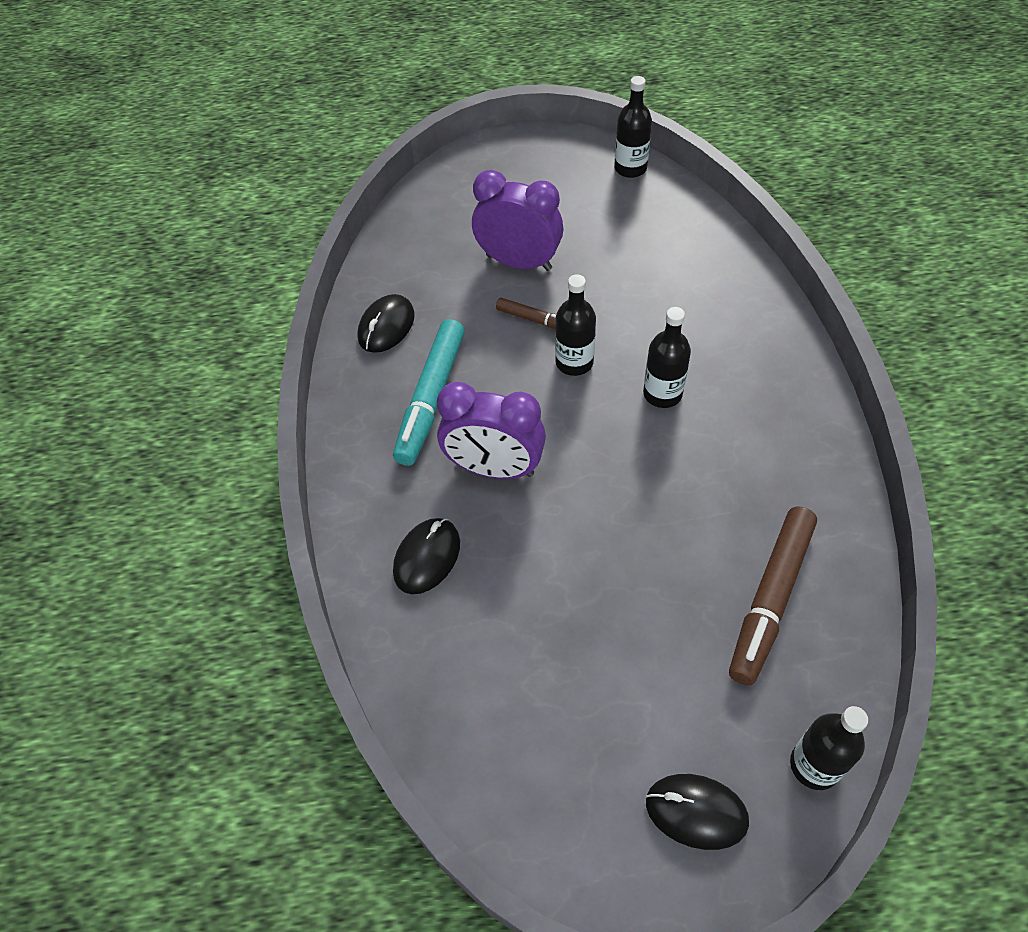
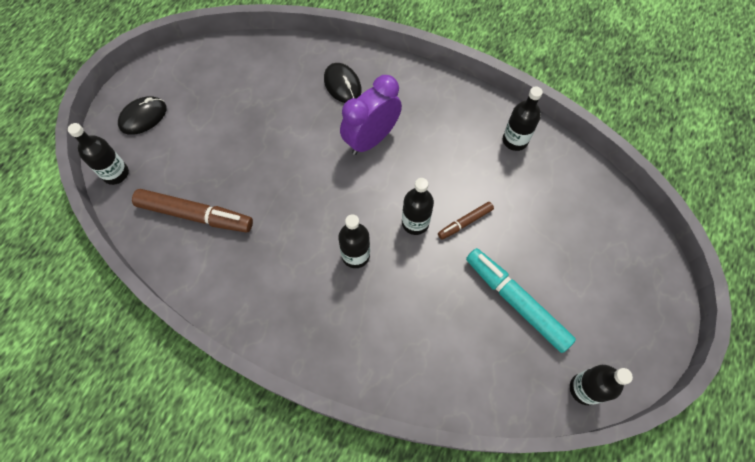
camera: 120 degrees right, 10 degrees up
black mouse [357,294,415,353] -> black bottle [503,86,543,151]
turquoise marker [393,319,465,466] -> turquoise marker moved to [466,248,576,353]
purple clock [472,170,564,271] -> none
brown marker [729,507,817,685] -> brown marker turned 135 degrees clockwise [132,189,253,233]

